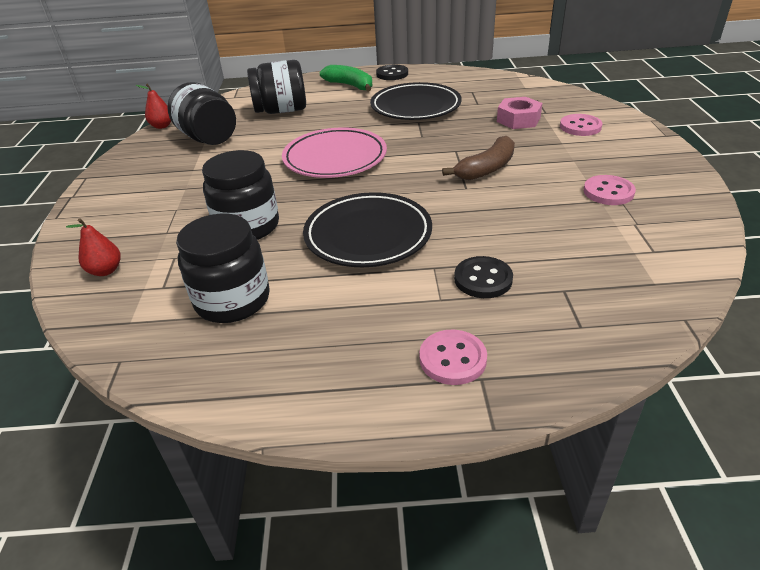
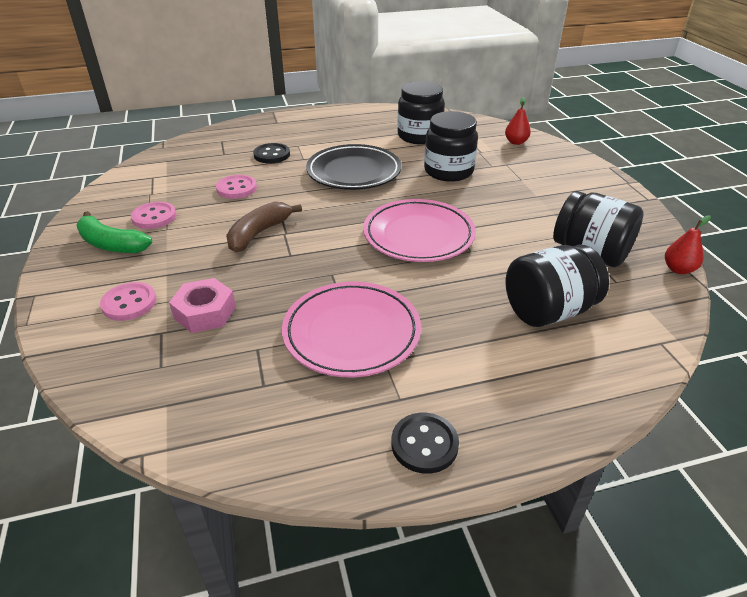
camera: 165 degrees right, 0 degrees up
green banana [320,65,373,92] -> green banana moved to [76,211,152,253]
black plate [370,82,462,120] -> pink plate [282,282,421,377]
pink button [419,330,487,385] -> pink button moved to [216,175,257,199]

